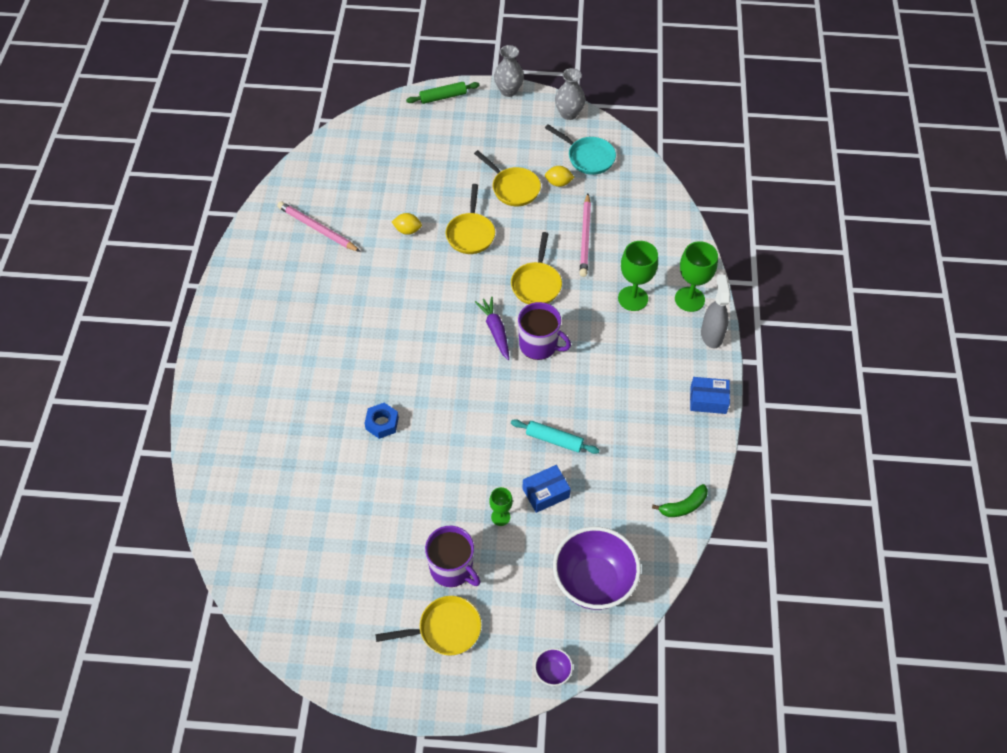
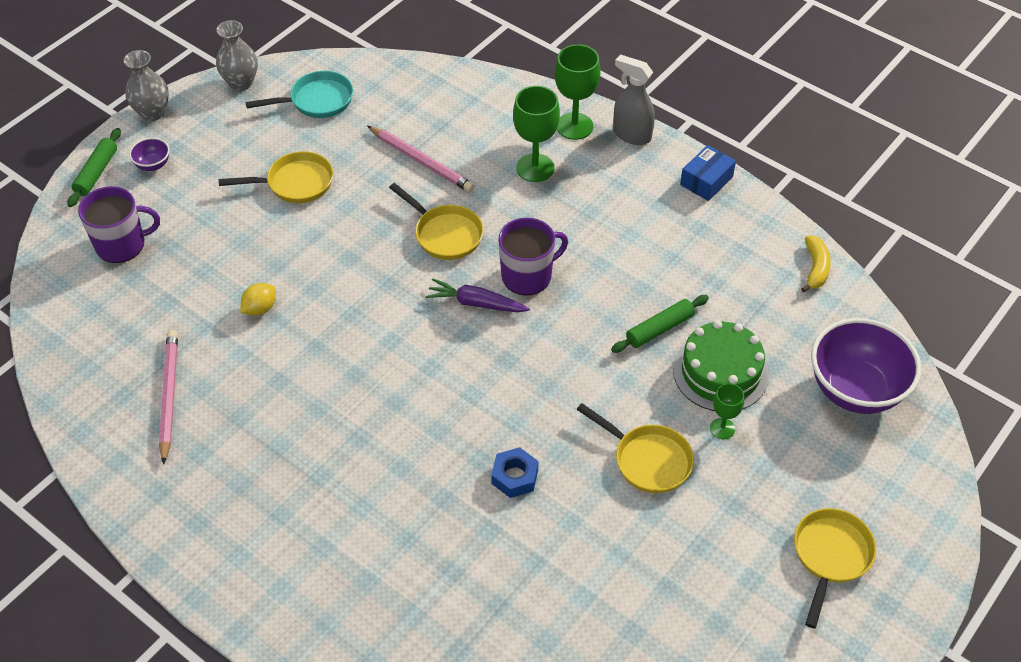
camera: 55 degrees left, 5 degrees down
pink pencil [277,201,361,252] -> pink pencil turned 105 degrees clockwise [159,330,178,465]
purple mug [425,526,480,587] -> purple mug moved to [78,186,160,263]
yellow pan [446,184,495,254] -> yellow pan moved to [576,403,694,493]
turquoise rolling pin [511,419,599,454] -> green rolling pin [611,295,709,353]
blue box [522,465,571,513] -> green cake [673,320,769,411]
purple bowl [534,648,573,686] -> purple bowl moved to [129,138,170,171]
yellow lemon [545,166,575,187] -> none
green banana [652,484,708,517] -> yellow banana [801,236,831,293]

